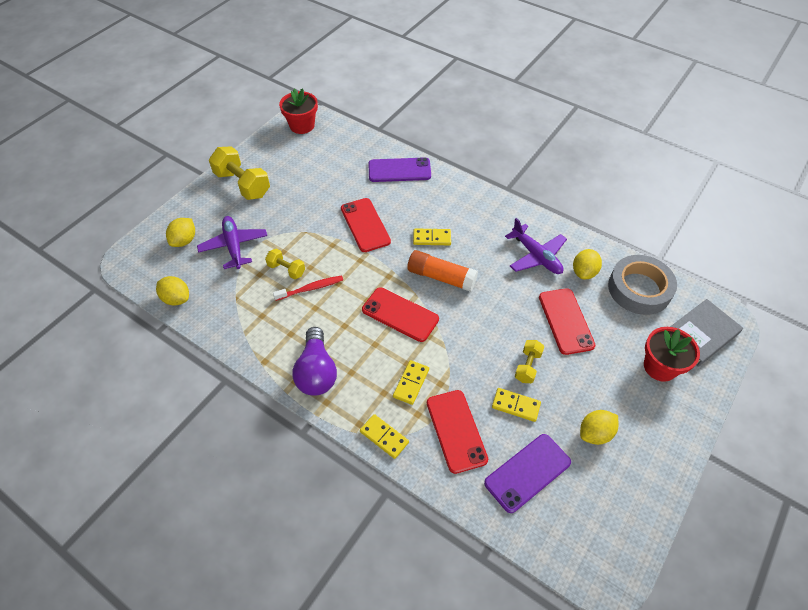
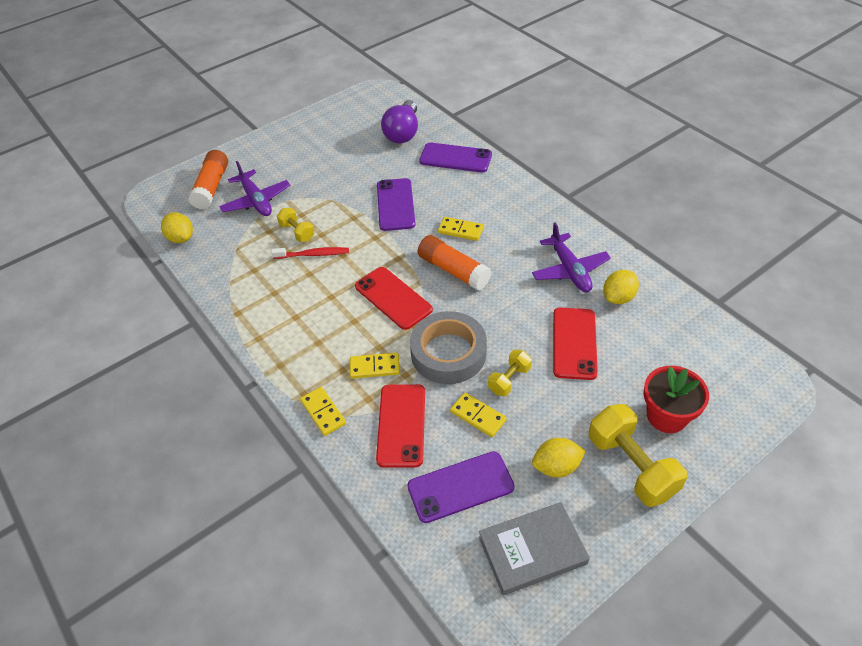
camera: 20 degrees right, 5 degrees down
yellow lemon [166,218,195,247] -> orange glue stick [188,150,228,210]
purple plane [197,216,267,269] -> purple plane turned 150 degrees clockwise [219,161,291,216]
yellow dumbbell [209,146,270,200] -> yellow dumbbell moved to [589,404,687,507]
red flower pot [279,88,318,134] -> none
purple light bulb [292,327,337,396] -> purple light bulb moved to [381,100,418,143]
red phone [341,198,391,252] -> purple phone [377,178,416,231]
yellow domino [393,360,429,405] -> yellow domino turned 45 degrees clockwise [350,353,400,379]
grey tape [608,255,677,315] -> grey tape moved to [410,311,487,384]
grey book [670,299,743,367] -> grey book moved to [479,502,590,595]

